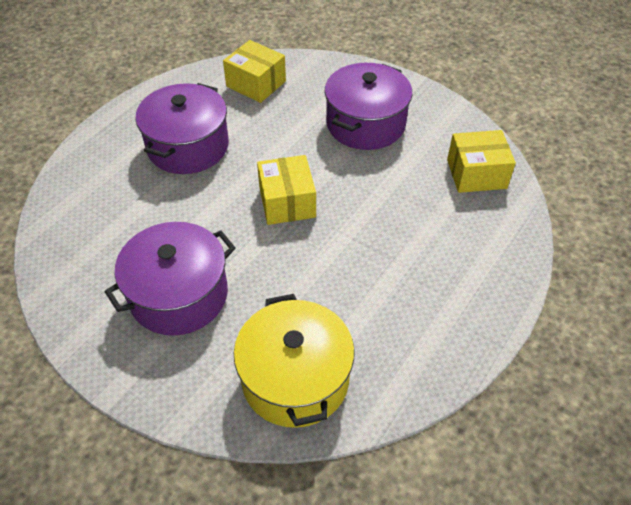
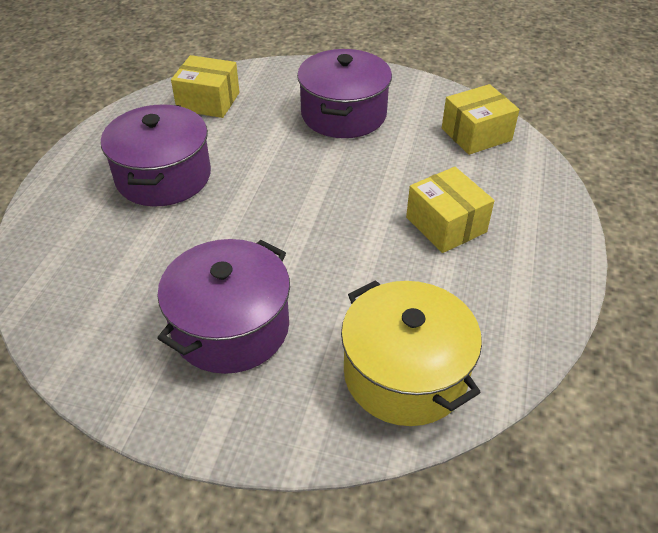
camera: 20 degrees left, 5 degrees down
yellow box [257,155,316,225] -> yellow box moved to [406,167,494,253]

